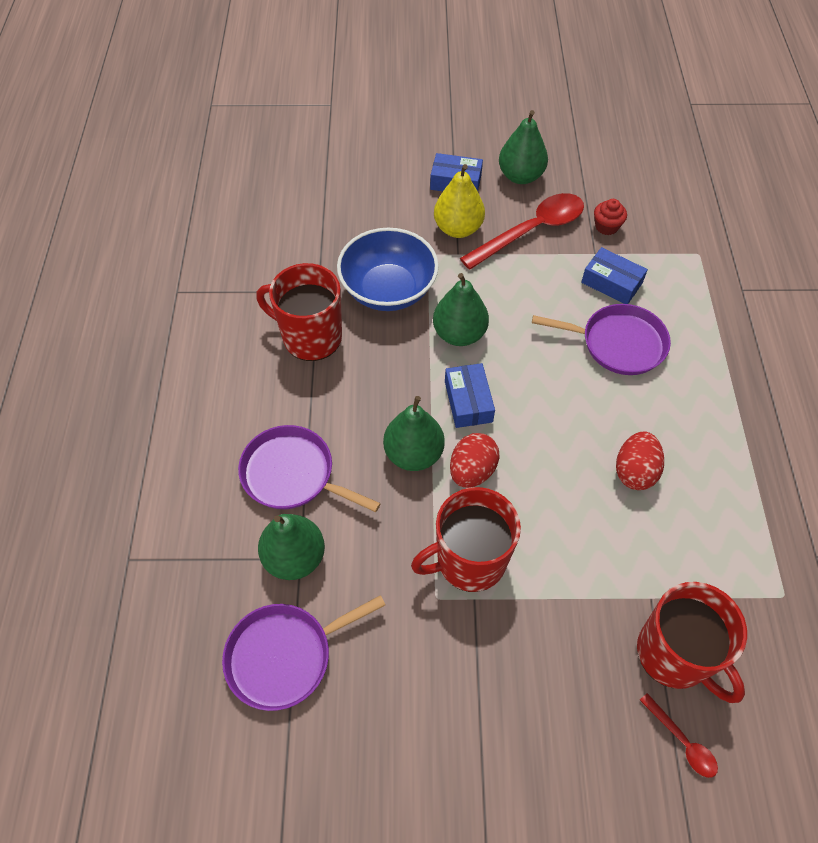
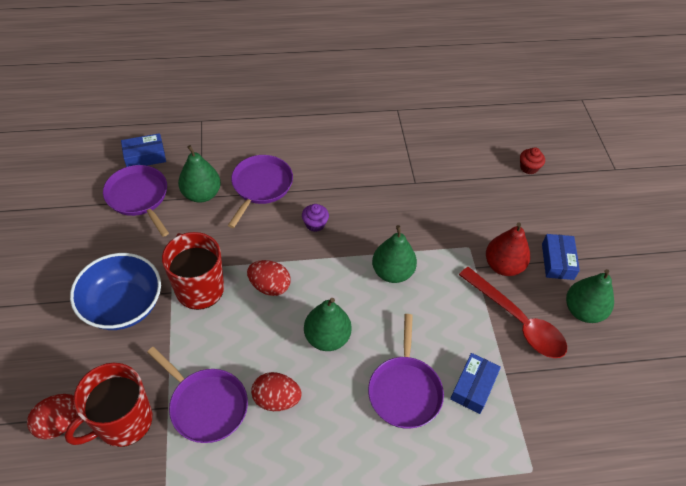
camera: 80 degrees right, 5 degrees down
red mug [256,263,342,361] -> none
blue bowl [337,228,439,311] -> blue bowl moved to [70,253,161,330]
green pear [383,396,445,471] -> green pear moved to [304,298,352,351]
yellow pear [434,164,485,238] -> red pear [486,222,530,276]
blue box [445,363,495,428] -> blue box moved to [121,133,166,167]
red cupcake [594,199,627,235] -> red cupcake moved to [520,147,545,174]
red spoon [640,693,718,778] -> red egg [27,394,78,440]
none -> purple pan [147,347,248,443]
none -> purple cupcake [302,204,329,232]

